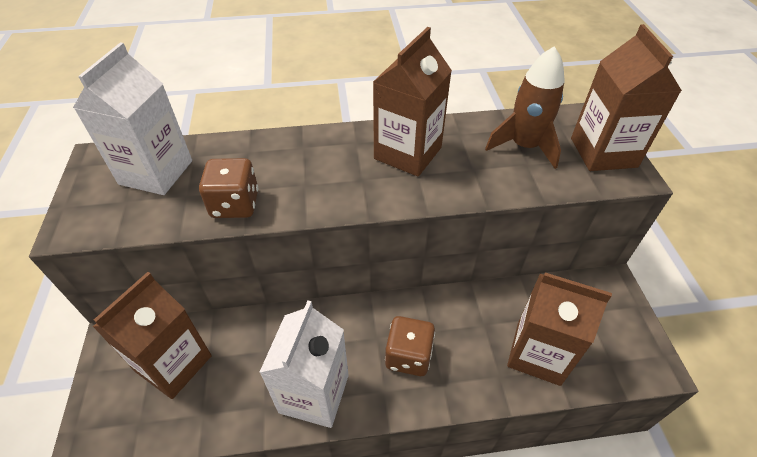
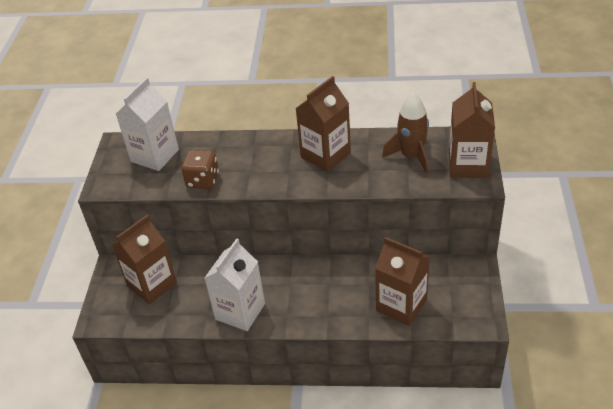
camera: 15 degrees right, 5 degrees down
brown dice [385,316,435,376] -> none

